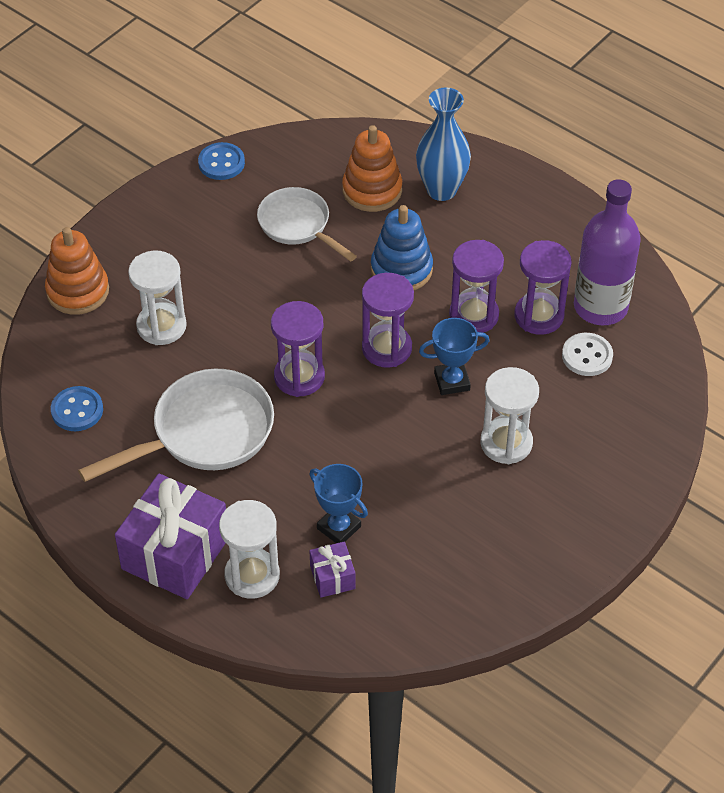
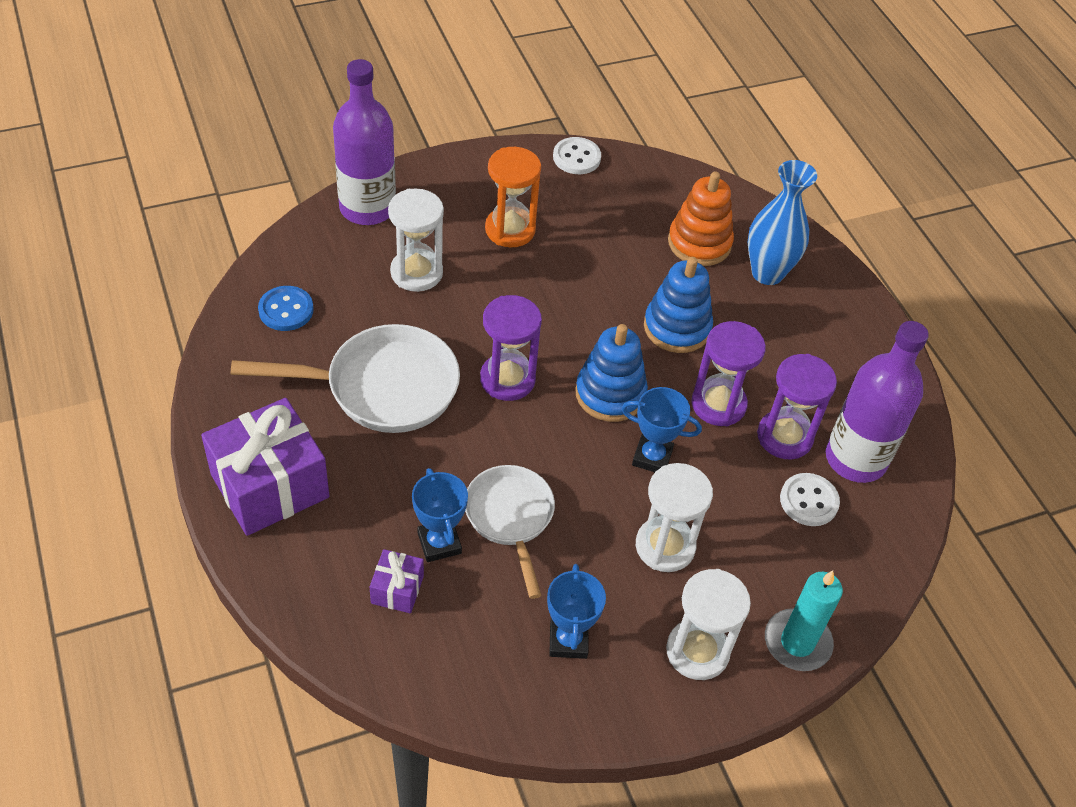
camera: 25 degrees right, 0 degrees up
orange stacking toy [45,227,109,315] -> purple bottle [333,59,396,225]
blue button [198,142,245,180] -> white button [553,137,601,174]
white hourglass [219,500,280,599] -> white hourglass moved to [666,569,751,680]
white pan [257,187,357,262] -> white pan moved to [465,465,555,599]
purple hourglass [362,273,414,367] -> blue stacking toy [575,324,648,422]
none -> orange hourglass [485,147,541,247]
none -> blue trophy [547,564,606,659]
none -> turquoise candle [765,571,843,671]

